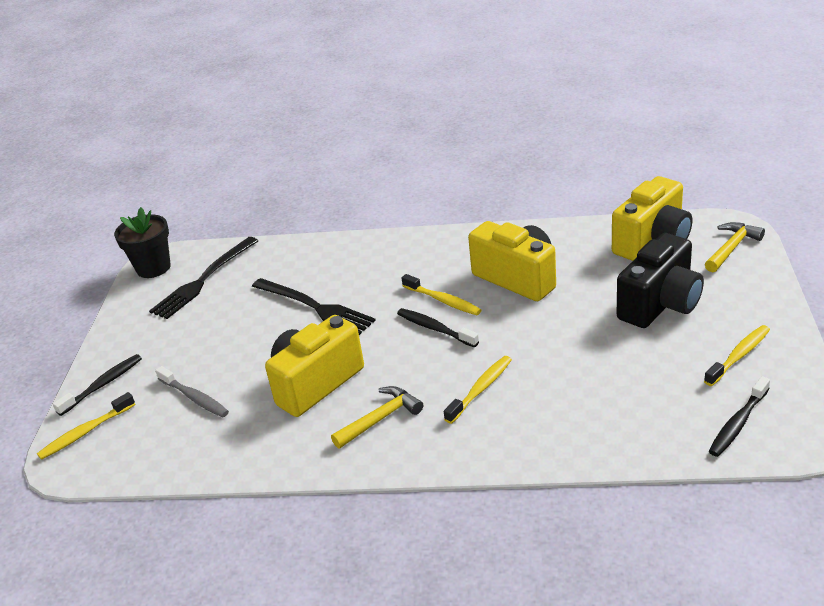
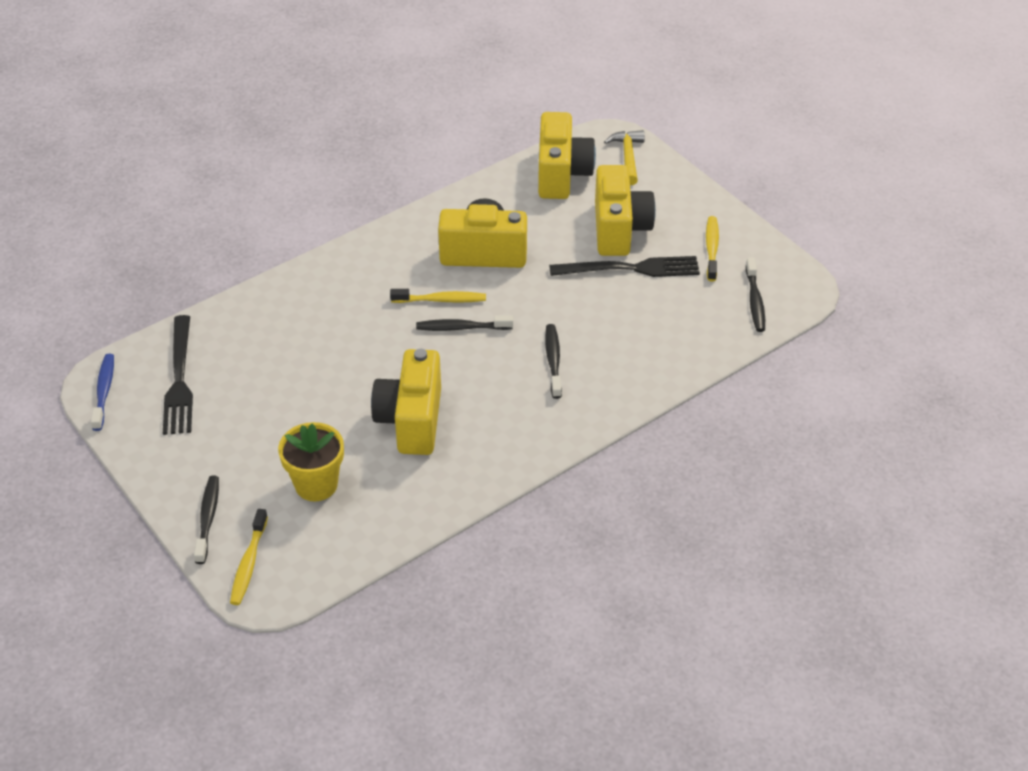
camera: 45 degrees left, 10 degrees up
black flower pot [114,207,171,278] -> blue toothbrush [91,354,114,431]
grey toothbrush [155,366,229,417] -> yellow flower pot [278,422,344,501]
black fork [252,278,376,335] -> black fork moved to [549,256,700,277]
yellow hammer [331,386,423,448] -> none
yellow toothbrush [444,356,512,424] -> black toothbrush [545,324,562,399]
black camera [617,233,704,328] -> yellow camera [595,165,656,256]

